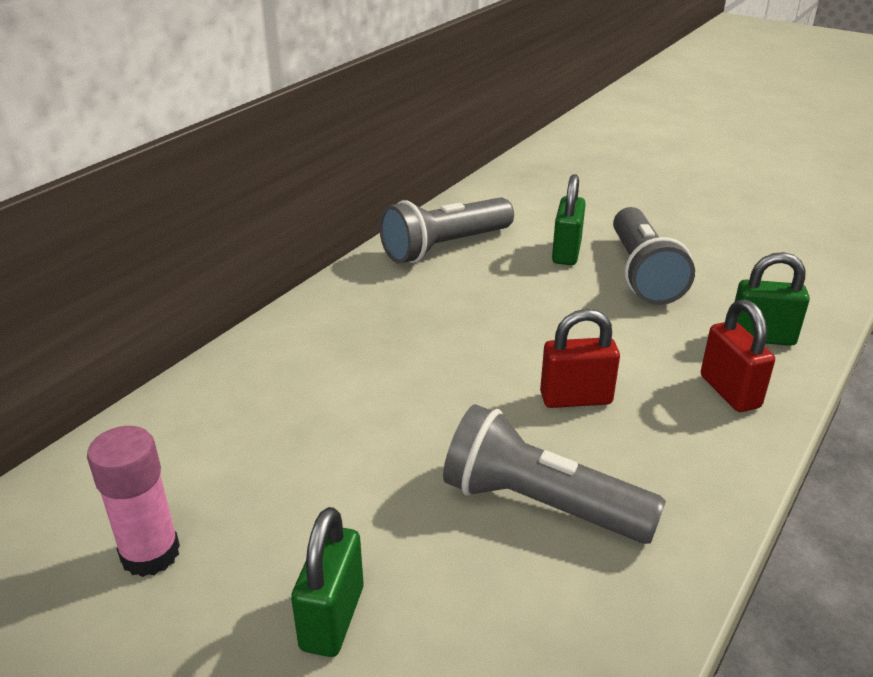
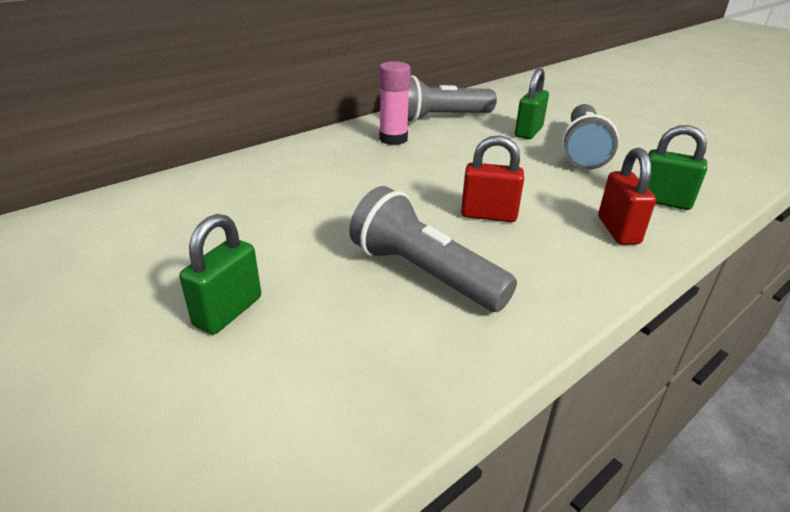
camera: 15 degrees right, 0 degrees up
pink glue stick [87,426,180,577] -> pink glue stick moved to [379,61,411,145]

